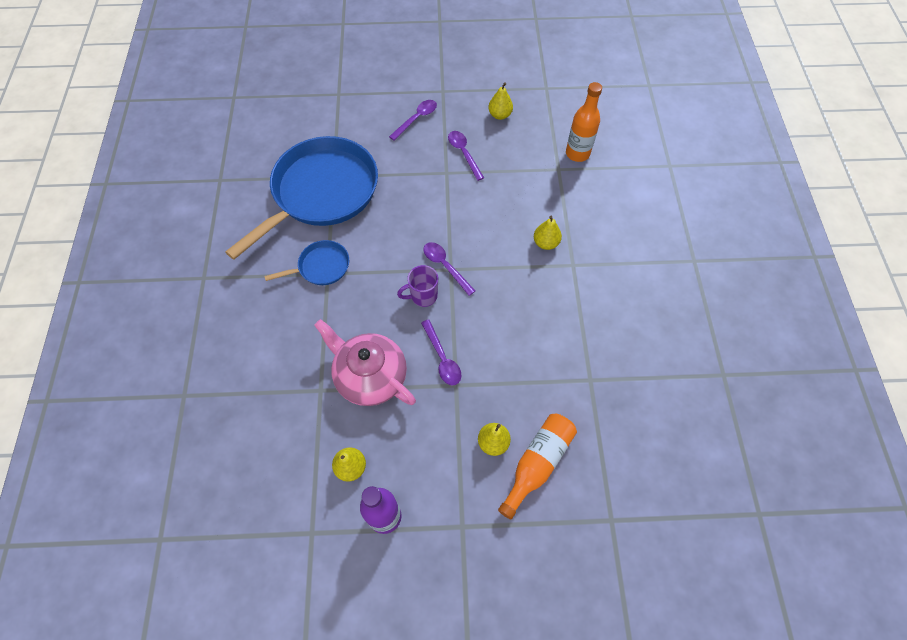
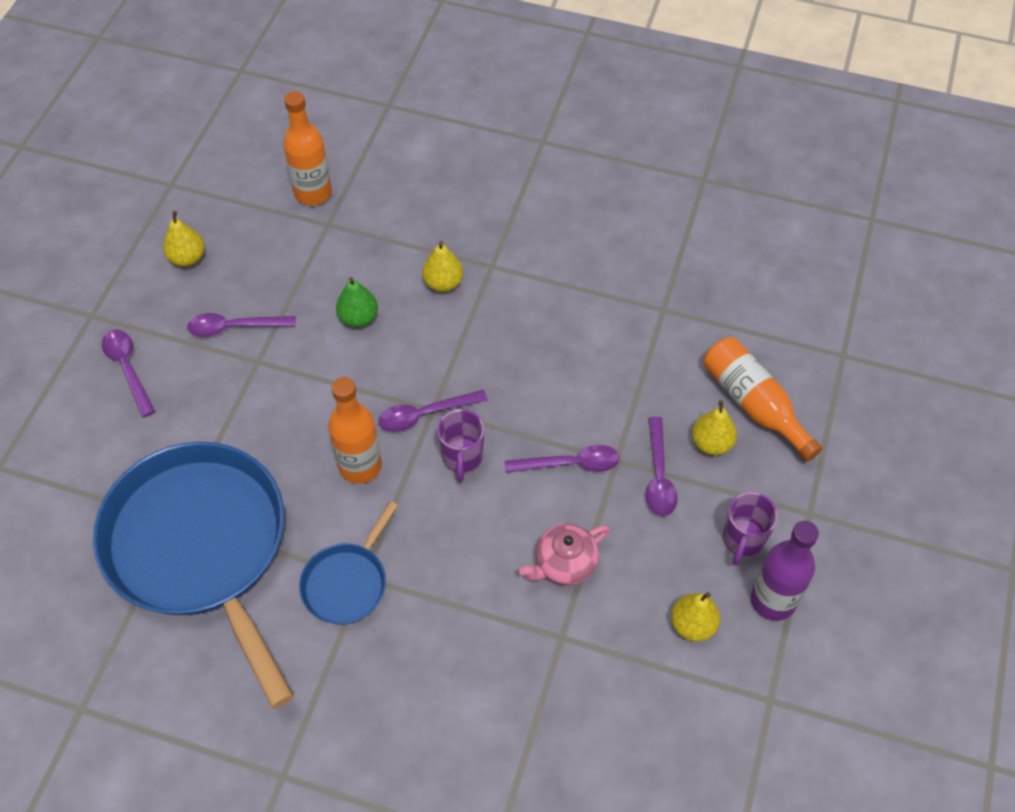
camera: 70 degrees left, 5 degrees down
blue pan [264,240,349,285] -> blue pan turned 150 degrees counterclockwise [299,501,398,625]
pink teapot [314,319,416,406] -> pink teapot [519,524,610,585], size x0.57
none -> orange bottle [328,377,382,484]
none -> green pear [336,277,378,328]
none -> purple spoon [646,417,677,516]
none -> purple mug [723,492,778,566]

